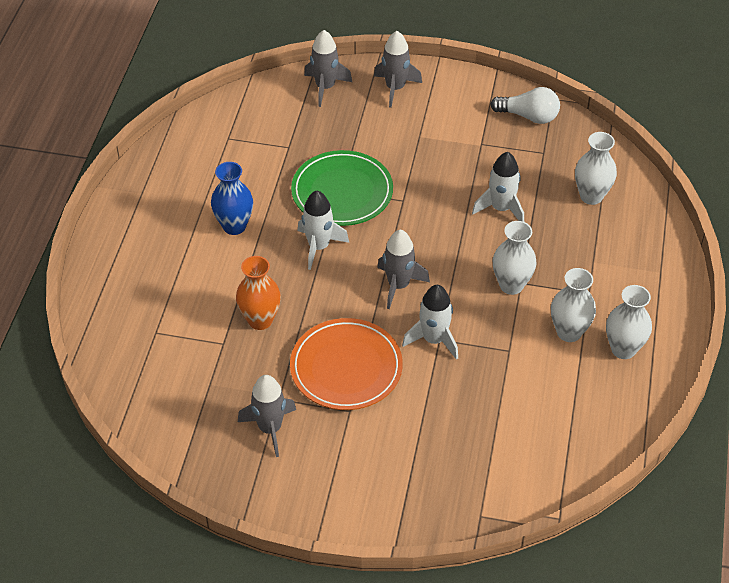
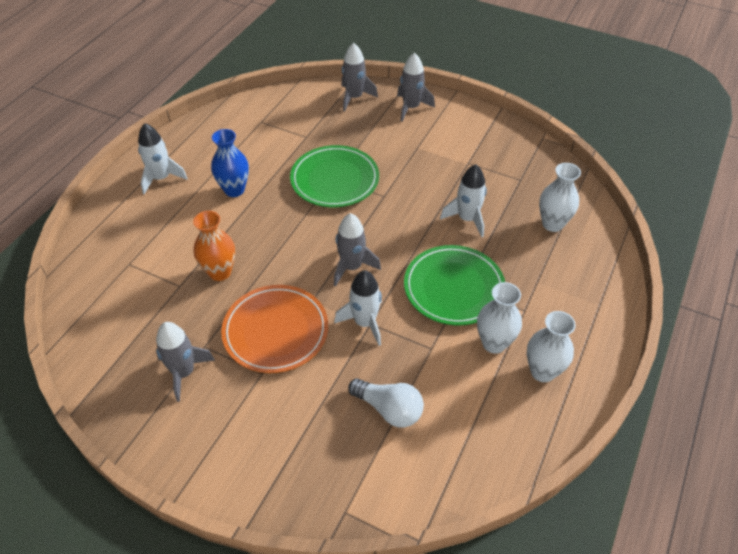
camera: 15 degrees right, 0 degrees up
white rocket [298,191,349,270] -> white rocket moved to [138,123,188,194]
white light bulb [490,87,560,124] -> white light bulb moved to [348,378,424,428]
white vase [492,221,537,295] -> green plate [404,245,505,326]

